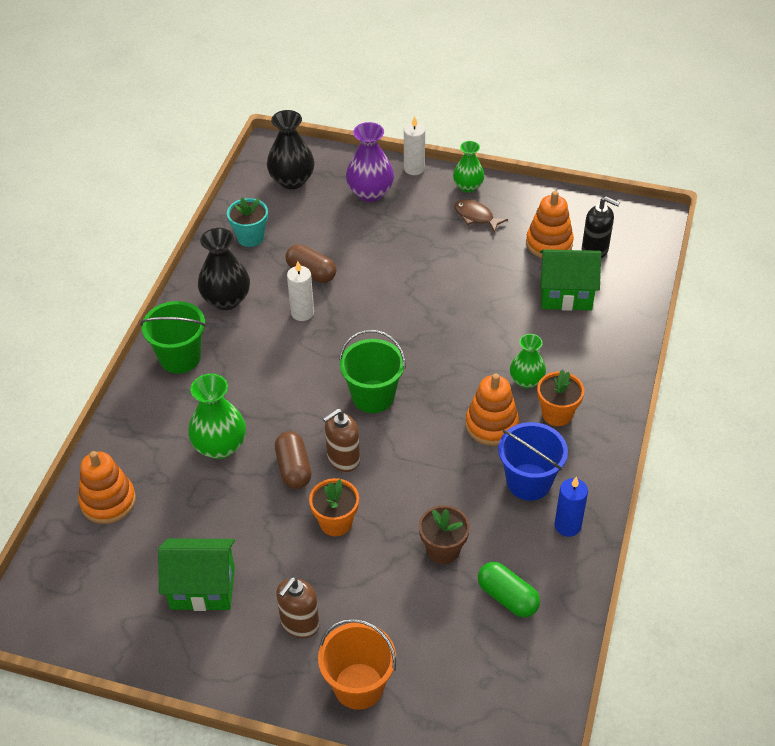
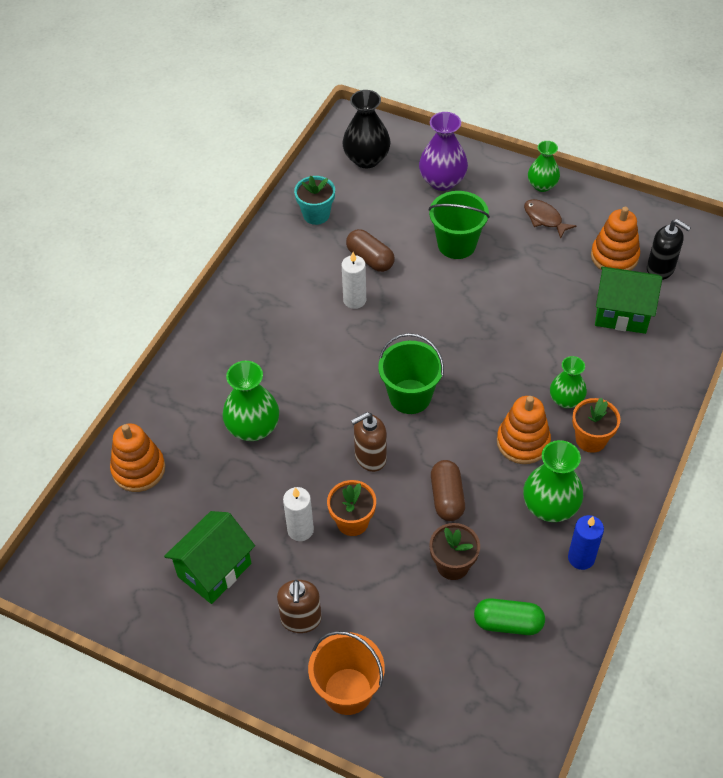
camera: 10 degrees right, 5 degrees up
green bucket [140,301,206,374] -> green bucket moved to [429,191,490,259]
green house [158,538,235,611] -> green house turned 60 degrees counterclockwise [164,511,255,604]
black vase [198,228,250,310] -> none
brown capsule [275,431,312,489] -> brown capsule moved to [431,460,465,521]
brown soap dispenser [276,577,319,638] -> brown soap dispenser turned 45 degrees counterclockwise [277,580,322,633]
white candle [404,116,425,175] -> white candle moved to [283,487,314,541]
green capsule [478,562,540,618] -> green capsule turned 45 degrees counterclockwise [474,598,545,635]
blue bucket [498,422,568,501] -> green vase [523,440,583,522]

